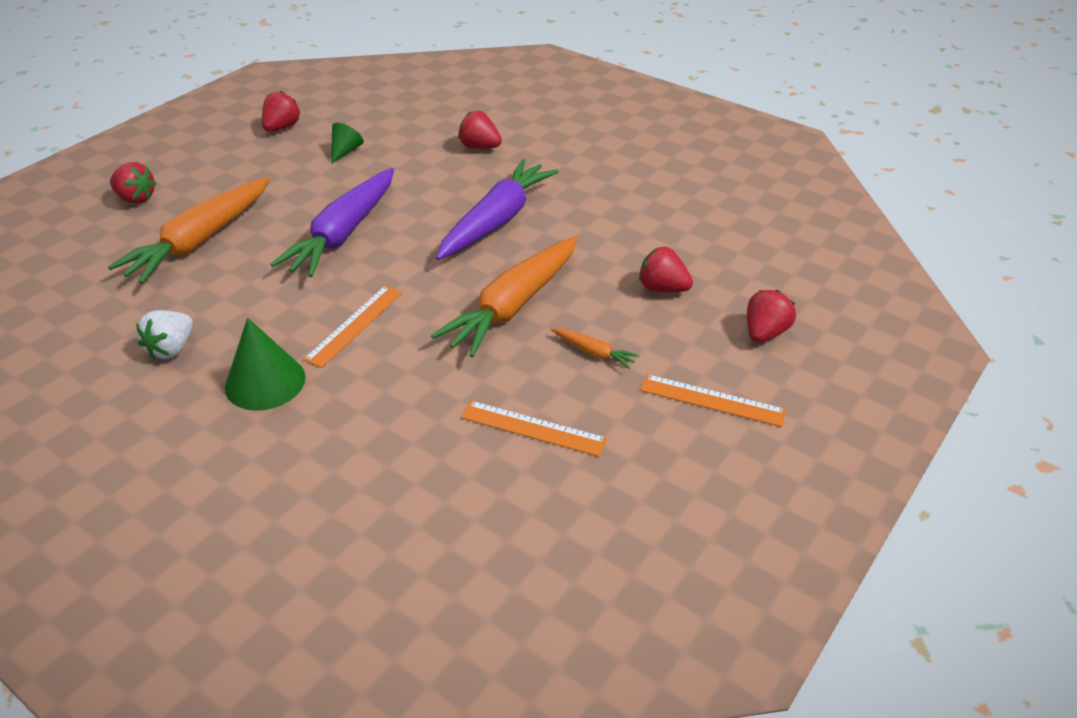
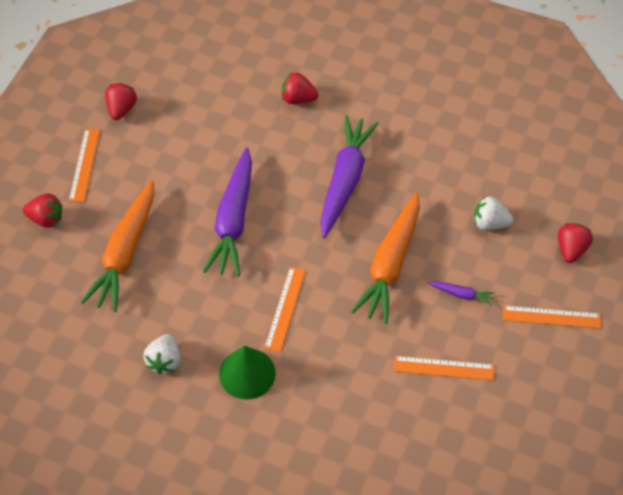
camera: 15 degrees left, 15 degrees up
green cone [331,123,364,164] -> none
orange carrot [551,328,639,369] -> purple carrot [428,281,495,306]
red strawberry [639,247,693,292] -> white strawberry [474,197,514,230]
none -> orange ruler [69,129,100,202]

